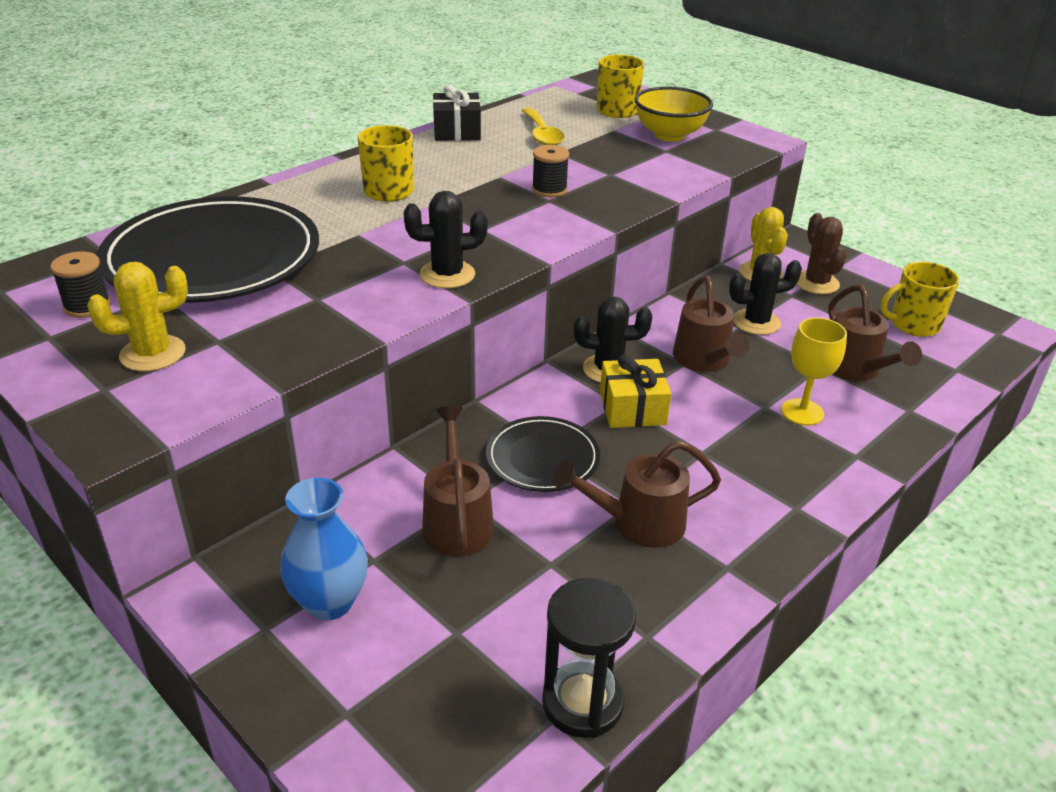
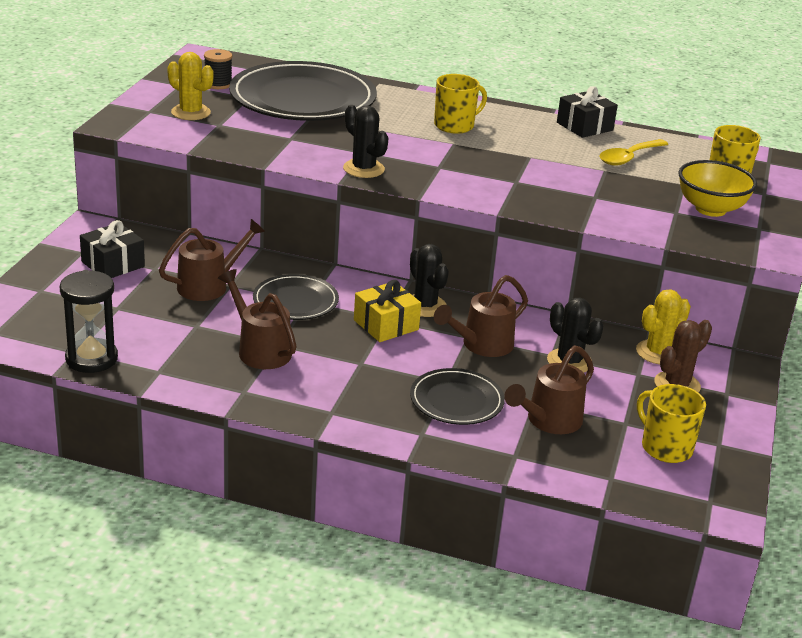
camera: 60 degrees right, 5 degrees down
blue vase [280,478,368,620] -> black gift [80,220,145,278]
black spool [532,145,569,197] -> none
yellow goblet [781,318,847,426] -> black plate [410,368,505,425]

